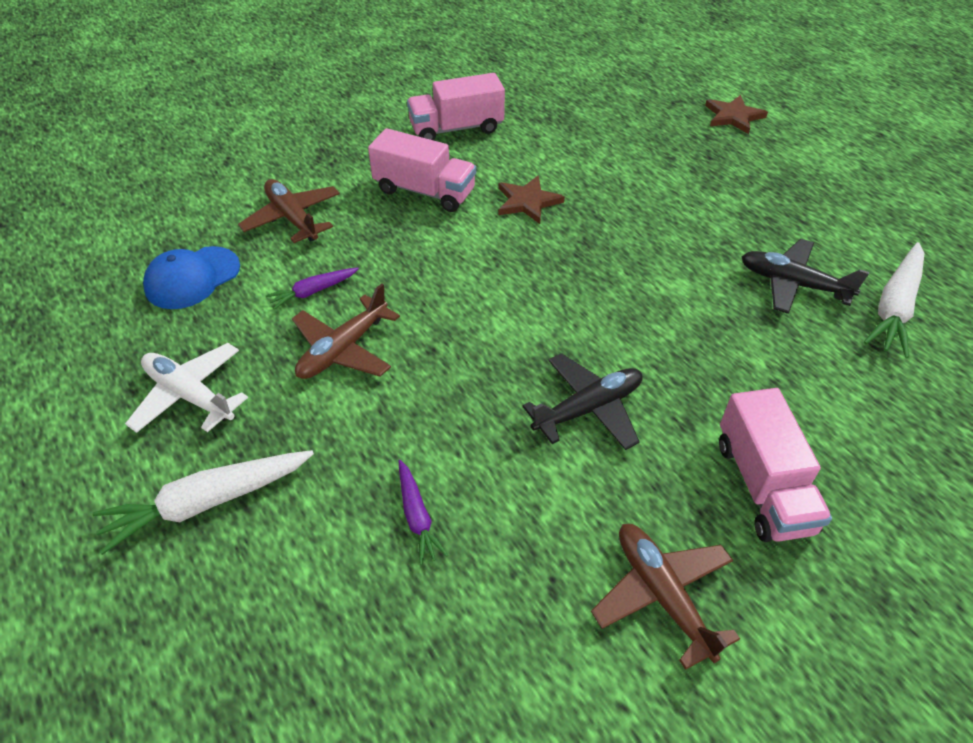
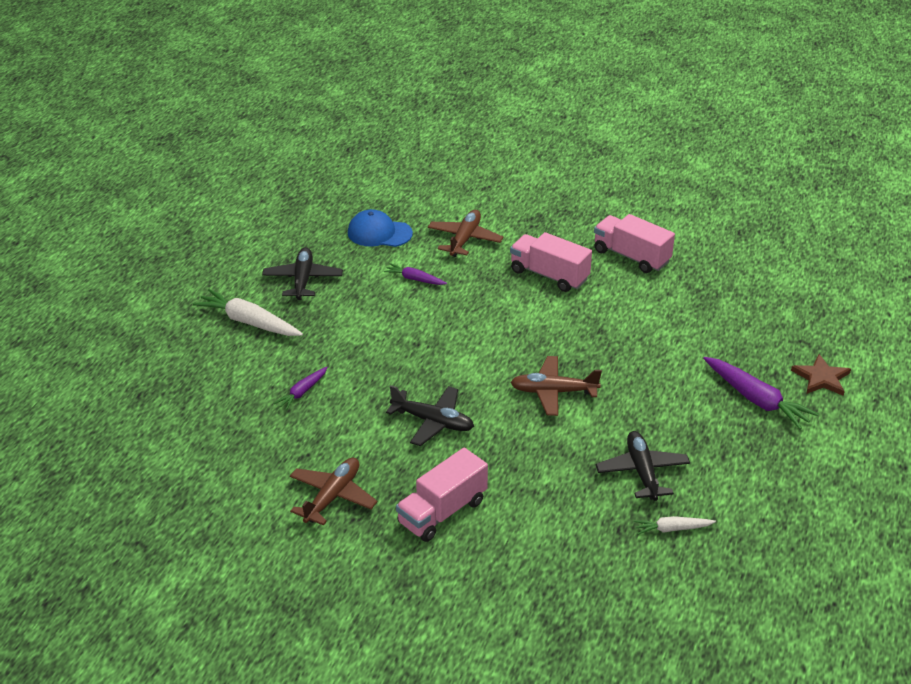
camera: 55 degrees right, 10 degrees down
white plane [125,343,248,433] -> black plane [262,247,343,300]
brown plane [292,283,400,379] -> brown plane moved to [510,356,602,416]
pink truck [368,128,476,212] -> pink truck turned 135 degrees clockwise [510,232,592,292]
brown star [498,176,565,224] -> none
white carrot [864,242,925,358] -> white carrot [634,516,716,535], size x0.56
none -> purple carrot [703,357,818,429]

